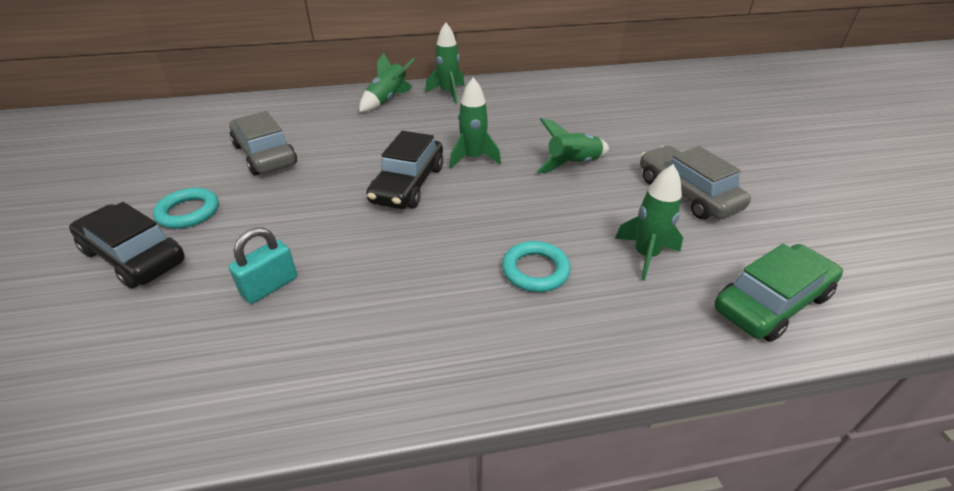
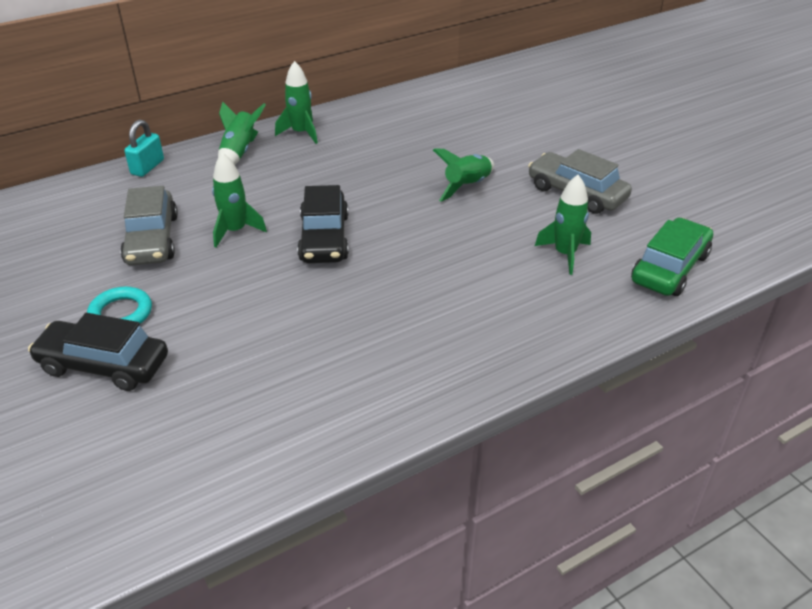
camera: 20 degrees left, 0 degrees up
turquoise padlock [228,227,297,304] -> turquoise padlock moved to [124,119,164,177]
grey car [229,111,297,175] -> grey car turned 135 degrees counterclockwise [120,186,178,265]
green rocket [449,77,501,169] -> green rocket moved to [212,152,267,248]
turquoise ring [502,241,571,292] -> none

